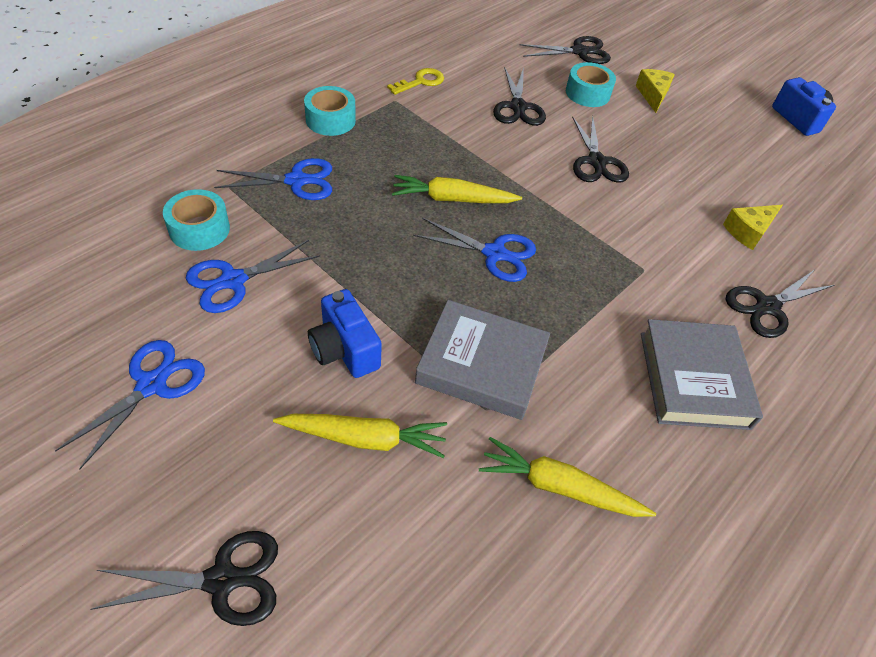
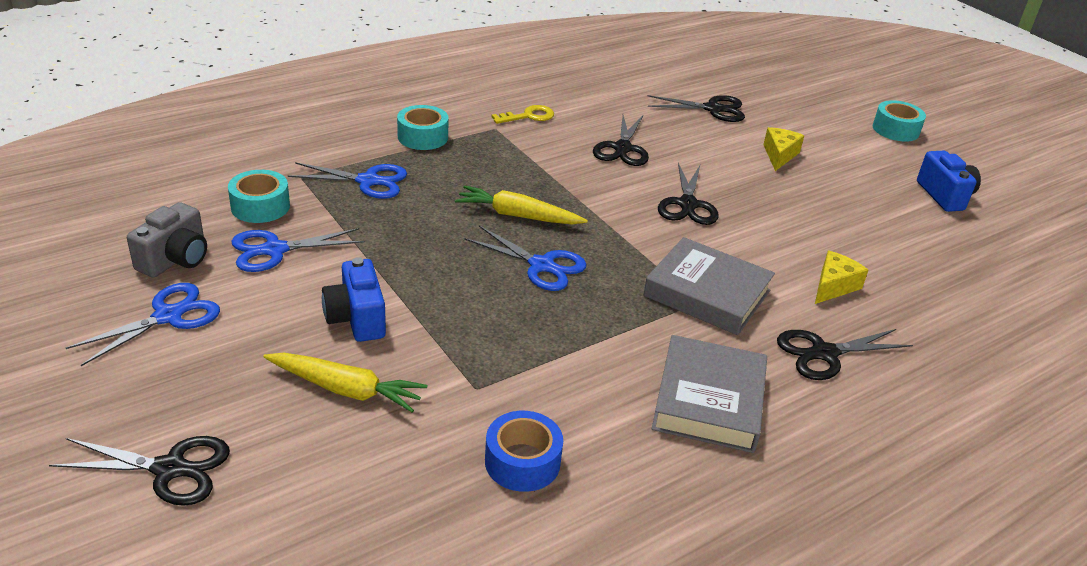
camera: 15 degrees right, 15 degrees down
grey book [415,300,550,420] -> grey book moved to [643,237,775,335]
yellow carrot [479,437,656,517] -> blue tape [485,411,563,492]
turquoise tape [566,62,616,107] -> turquoise tape moved to [873,100,926,142]
yellow cheese [723,205,783,250] -> yellow cheese turned 150 degrees clockwise [815,251,868,304]
none -> grey camera [127,202,207,277]

